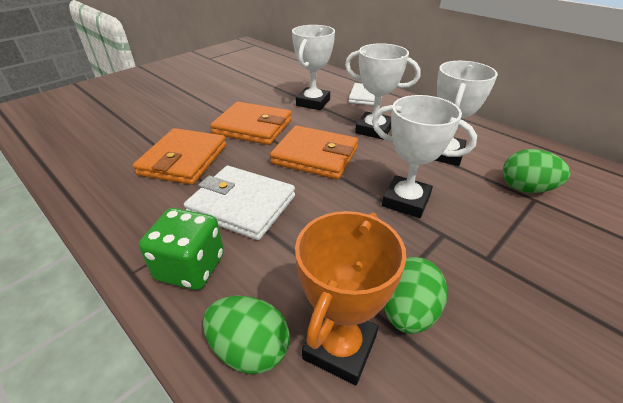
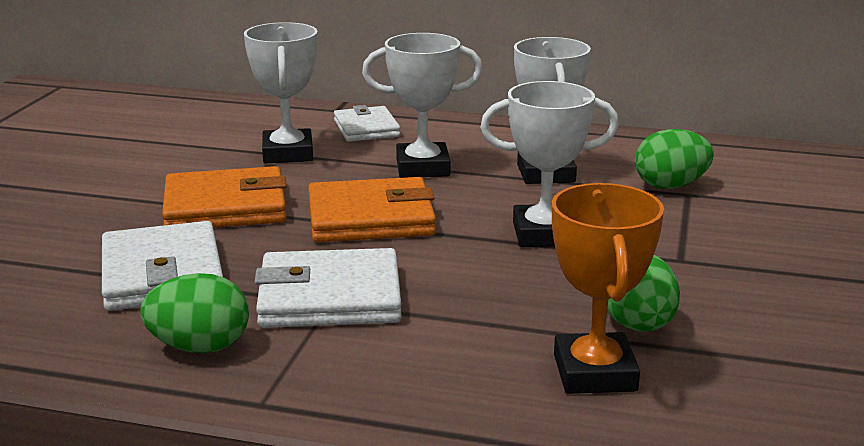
camera: 30 degrees left, 15 degrees down
orange wallet [133,128,226,185] -> white wallet [102,221,223,311]
green dice [139,208,224,290] -> none
green egg [203,295,290,374] -> green egg moved to [140,273,249,353]

